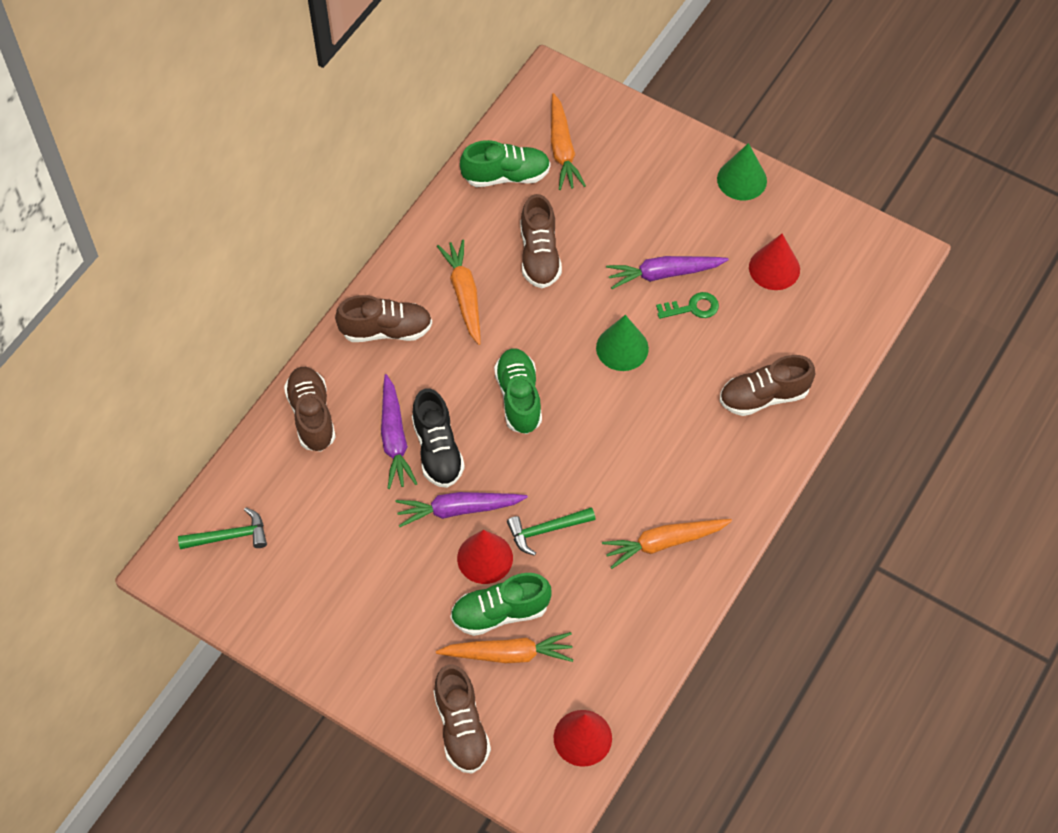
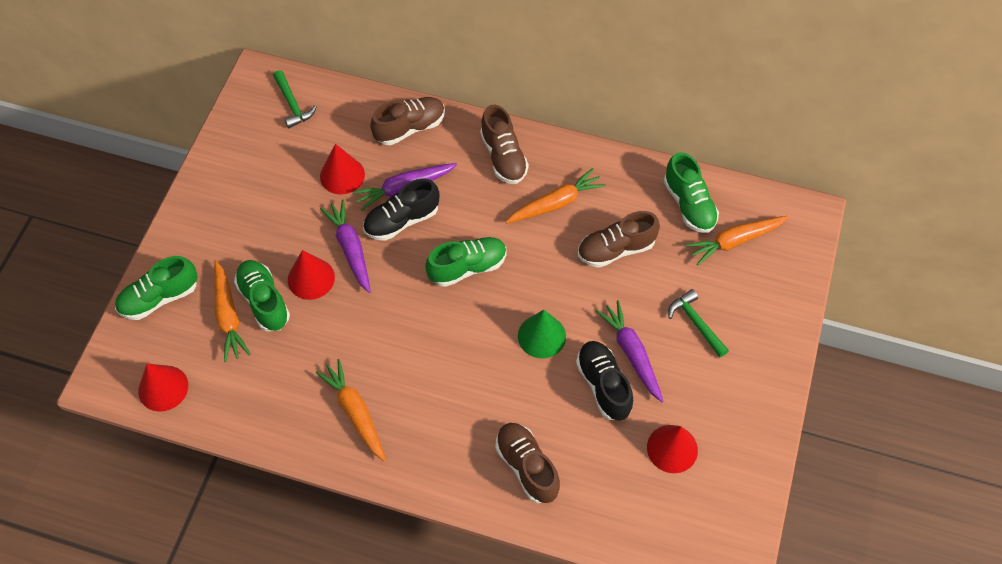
camera: 75 degrees right, 0 degrees up
brown shoe [434,664,491,774] -> green shoe [115,256,198,320]
green hammer [507,507,596,556] -> green hammer moved to [668,289,729,358]
green key [656,292,719,319] -> black shoe [576,341,633,421]
green cone [717,143,767,200] -> none
none -> red cone [320,144,365,195]

